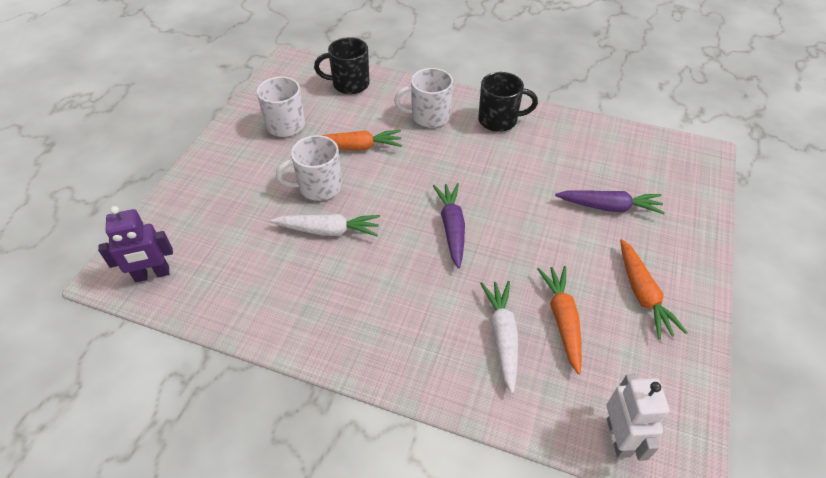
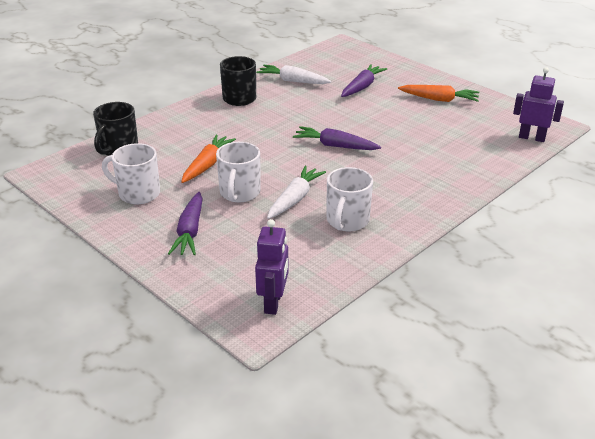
camera: 65 degrees left, 15 degrees down
white mug [394,68,453,128] -> white mug moved to [327,167,373,231]
white carrot [480,281,518,394] -> white carrot moved to [256,65,332,84]
orange carrot [537,266,582,375] -> none
white robot [607,374,669,461] -> purple robot [513,67,564,142]
none -> purple carrot [168,192,203,255]

